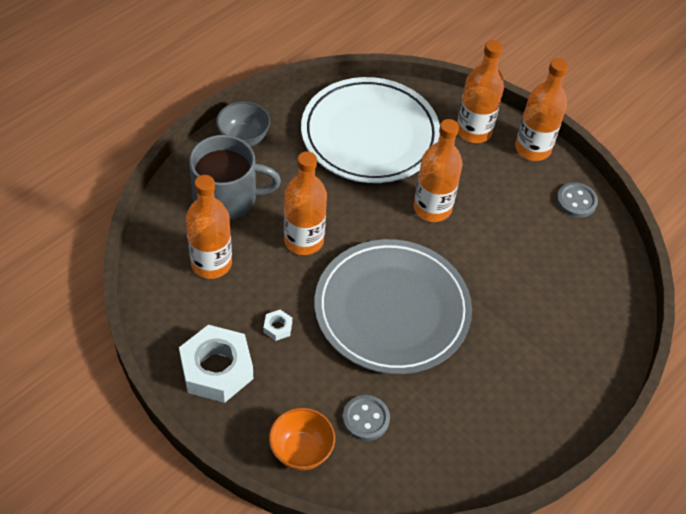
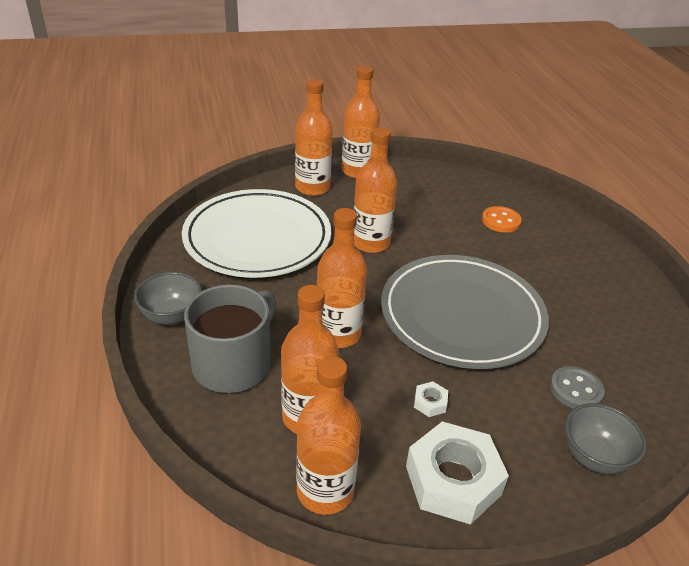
camera: 55 degrees left, 15 degrees down
orange bowl [269,408,335,471] -> grey bowl [565,403,646,474]
grey button [556,182,598,218] -> none
none -> orange bottle [296,356,361,515]
none -> orange button [482,206,522,233]

